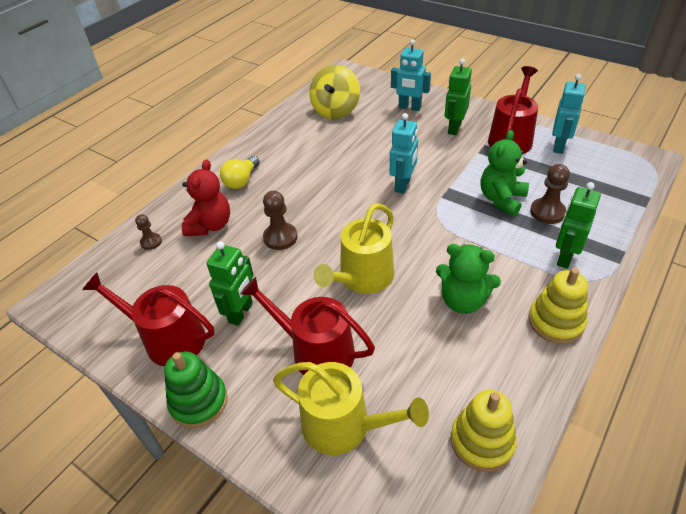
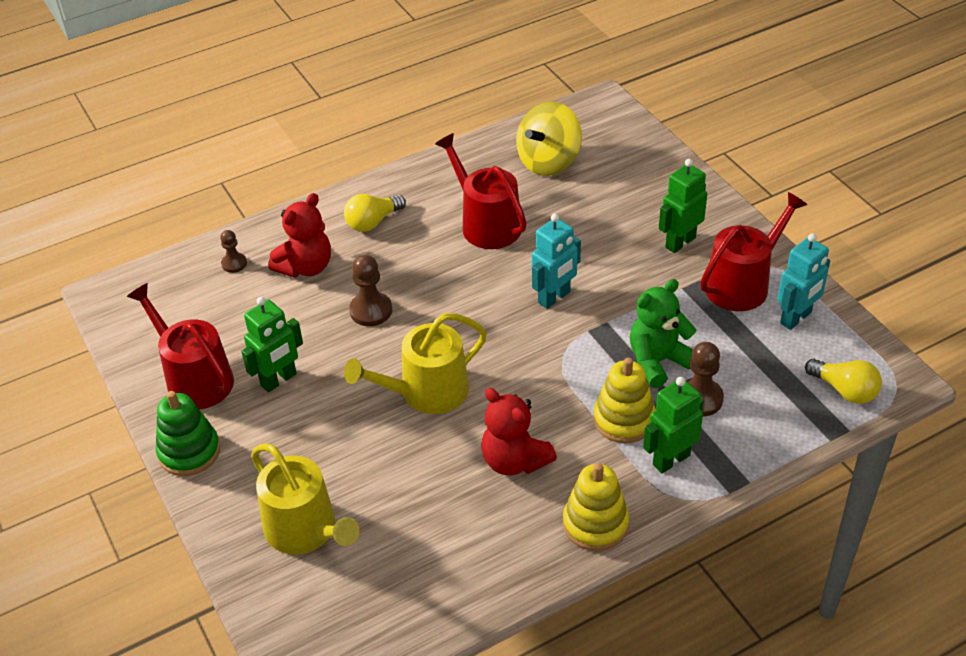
camera: 25 degrees right, 0 degrees up
red watering can [240,277,375,375] -> red watering can moved to [435,133,527,249]
turquoise robot [391,39,431,111] -> none
green teddy bear [436,244,501,314] -> red teddy bear [481,388,557,475]
yellow stacking toy [451,390,517,472] -> yellow stacking toy moved to [593,358,656,443]
none -> yellow light bulb [805,359,882,404]

